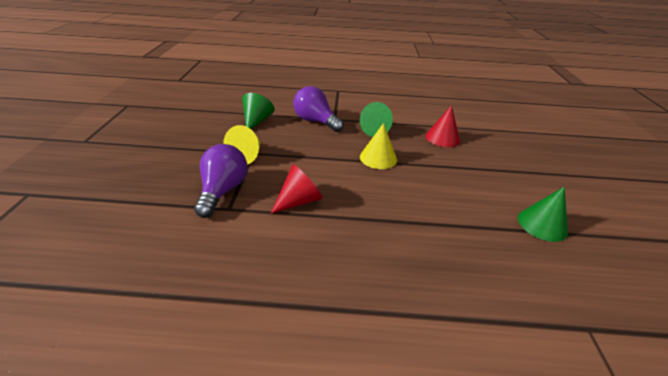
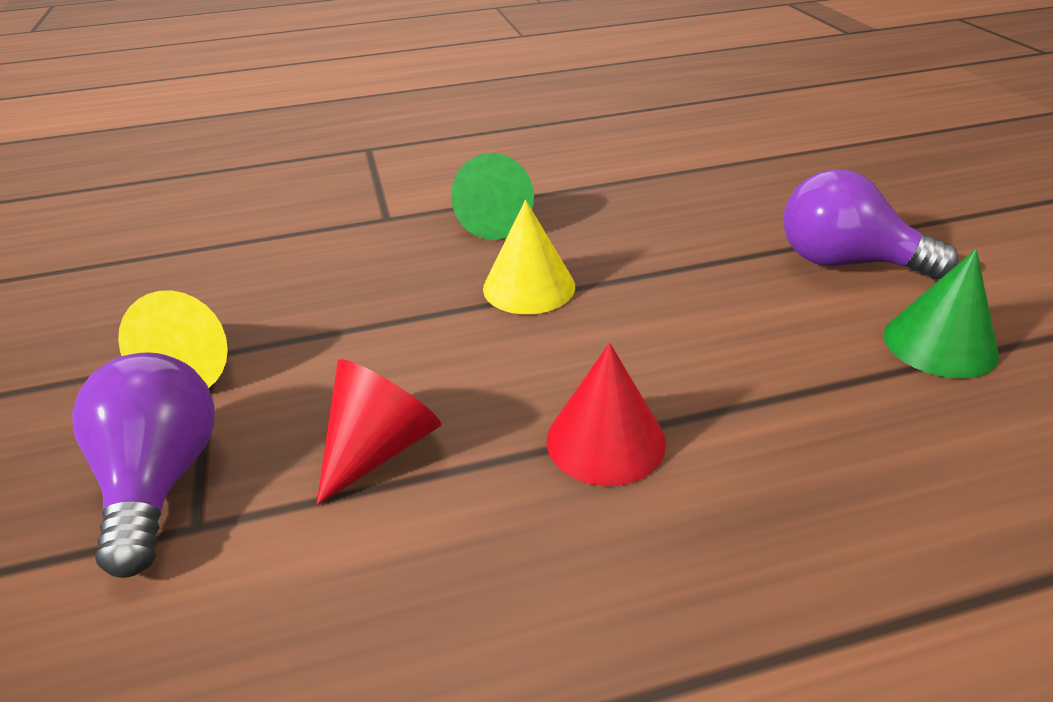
camera: 15 degrees left, 0 degrees up
green cone [242,93,274,129] -> none
purple light bulb [293,86,344,132] -> purple light bulb moved to [784,169,958,279]
red cone [425,105,460,147] -> red cone moved to [547,343,666,486]

